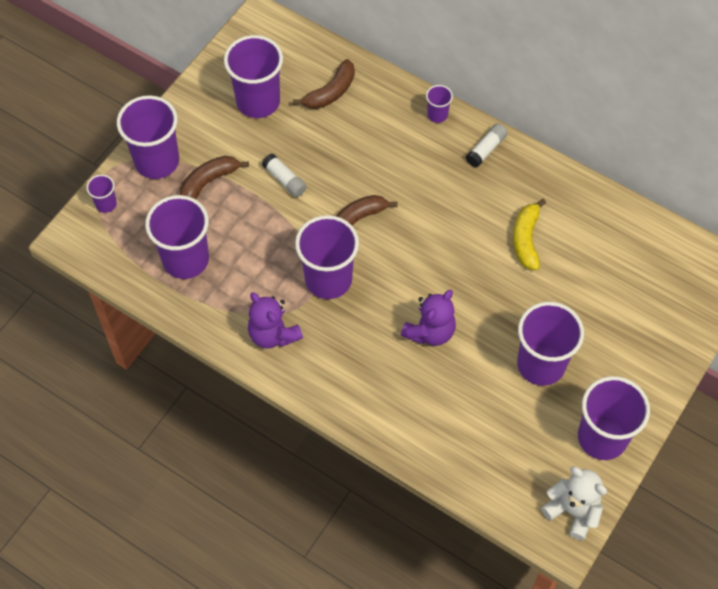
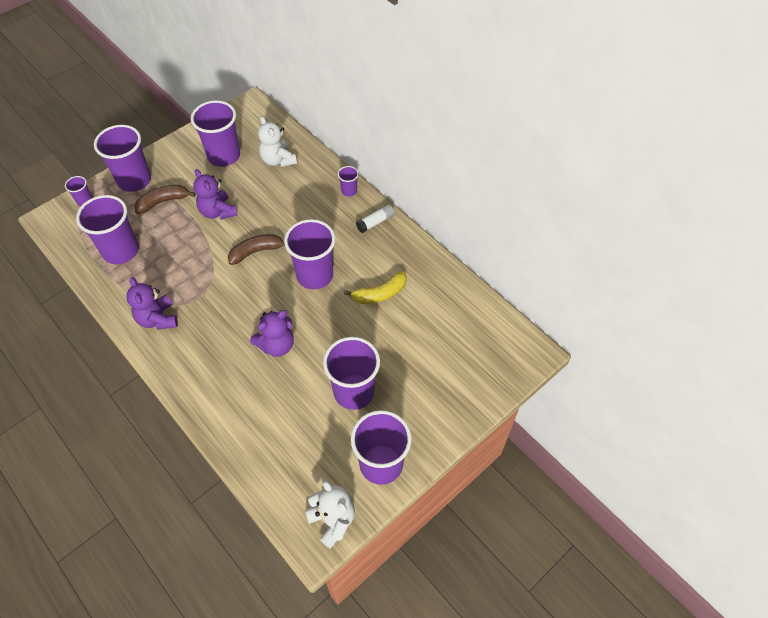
camera: 15 degrees right, 5 degrees down
white glue stick [262,153,307,197] -> purple teddy bear [193,169,238,219]
brown banana [293,59,355,109] -> white teddy bear [258,116,297,167]
purple cup [295,215,359,299] -> purple cup moved to [284,219,335,289]
yellow banana [513,199,546,270] -> yellow banana turned 135 degrees counterclockwise [344,271,407,304]

